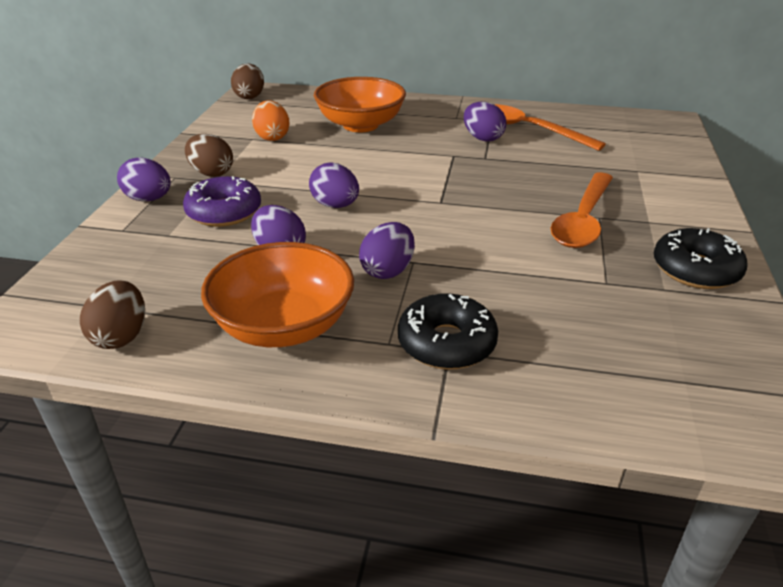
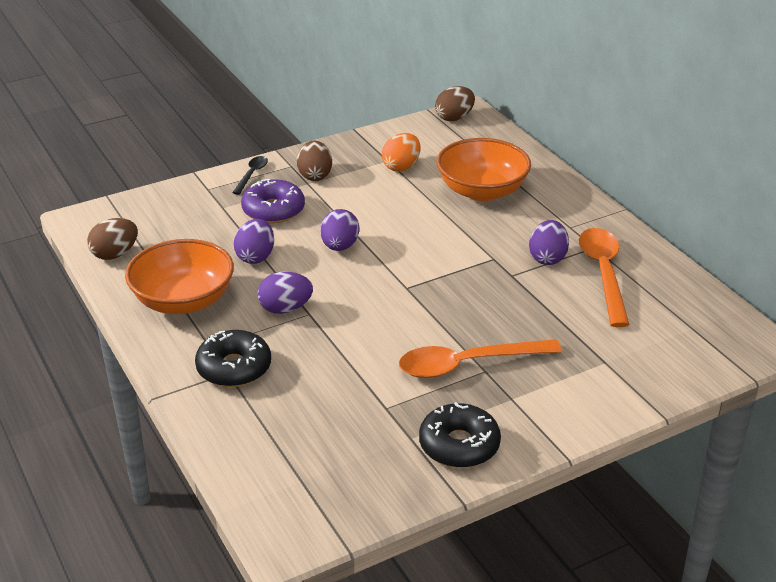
camera: 50 degrees right, 0 degrees up
purple egg [117,157,171,201] -> black spoon [232,156,268,195]

